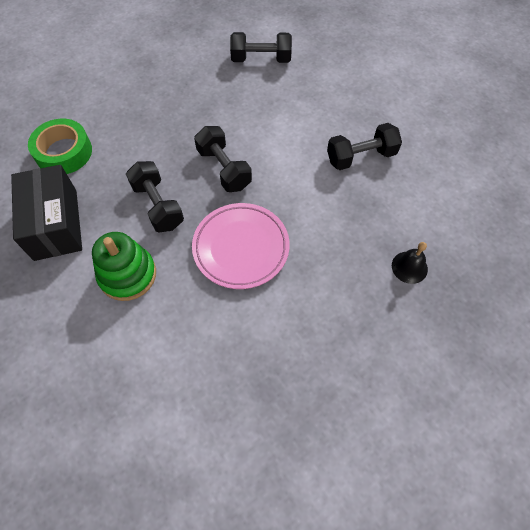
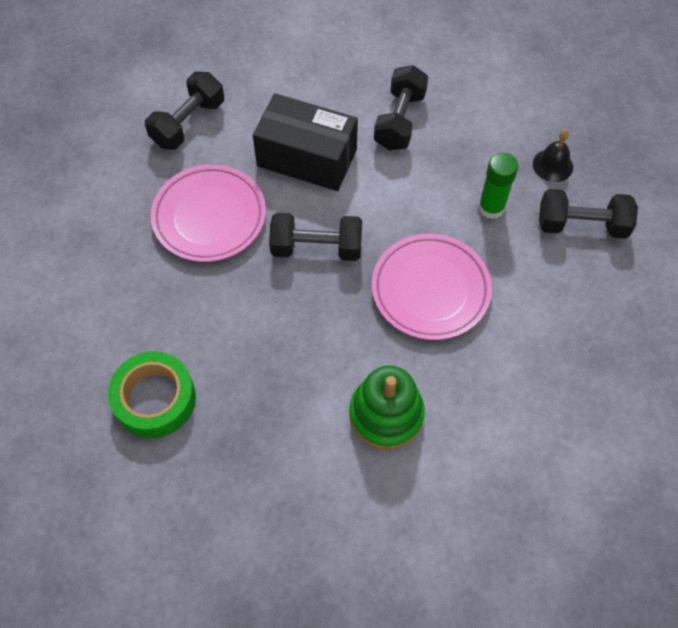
camera: 55 degrees left, 0 degrees up
black box [11,165,82,261] -> black box moved to [253,93,358,191]
black dumbbell [126,161,184,232] -> black dumbbell moved to [539,189,638,239]
none -> pink plate [151,164,266,262]
none -> green glue stick [478,153,518,219]

